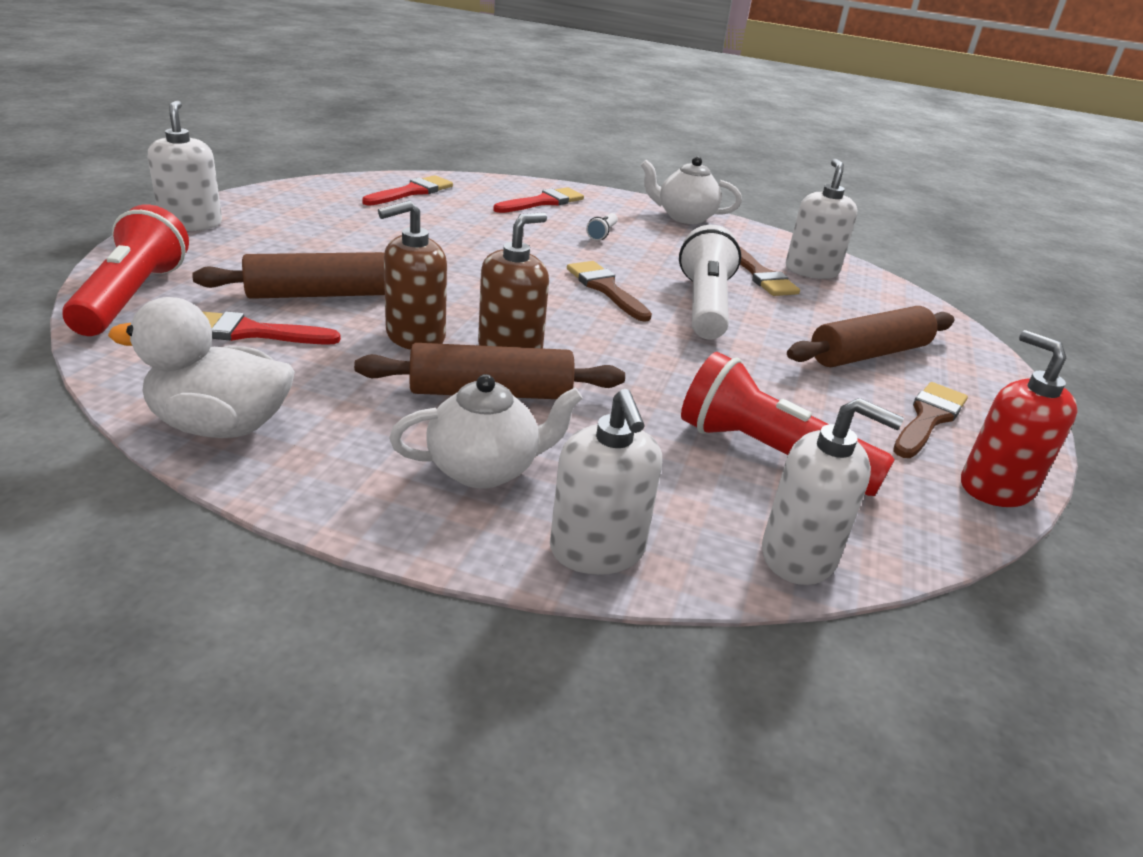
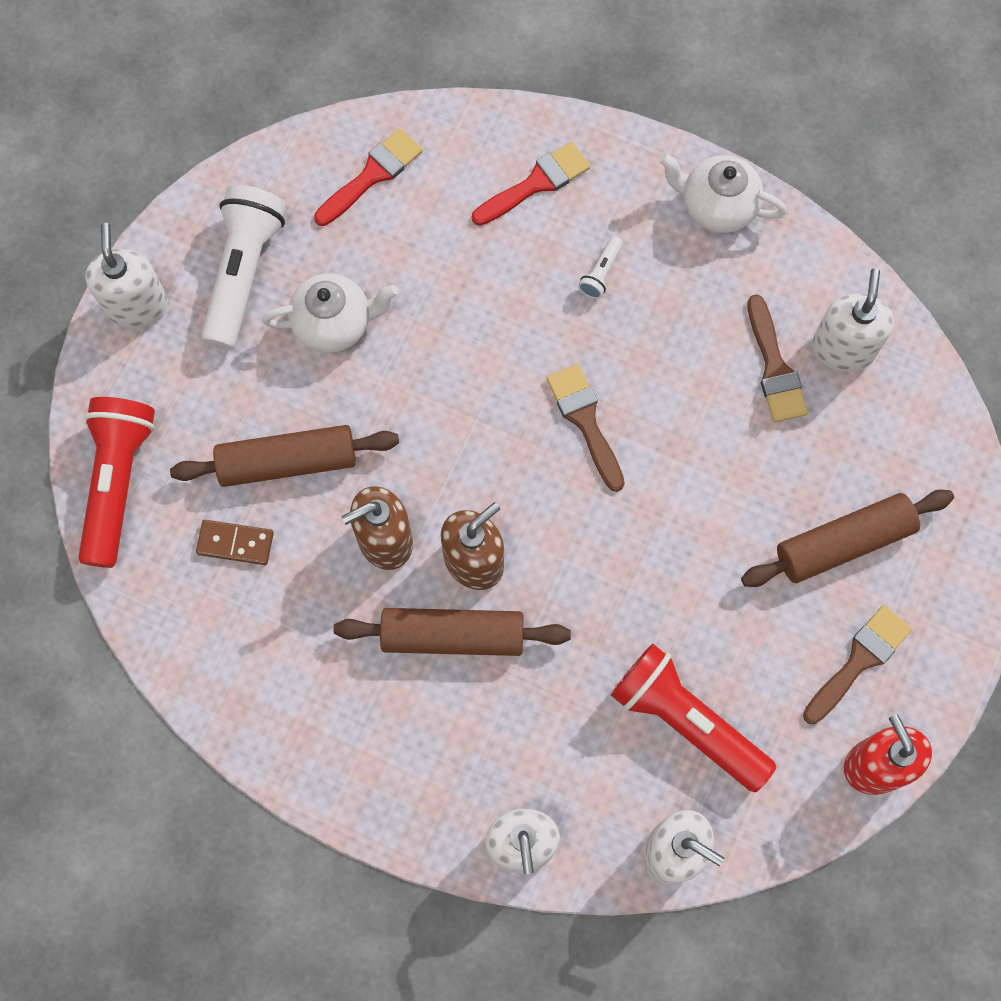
camera: 10 degrees right, 40 degrees up
white duck [108,297,295,438] -> none
red brush [202,311,341,345] -> brown domino [196,520,274,565]
white teapot [389,374,583,489] -> white teapot moved to [262,273,398,353]
white flashlight [679,225,741,340] -> white flashlight moved to [201,185,287,350]

